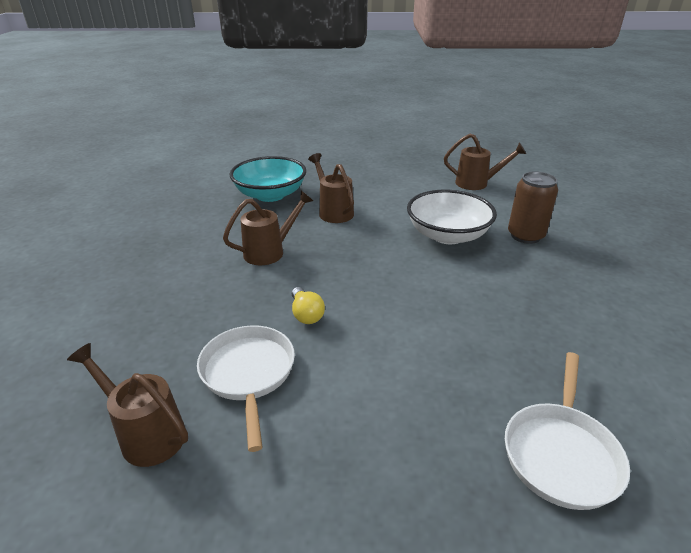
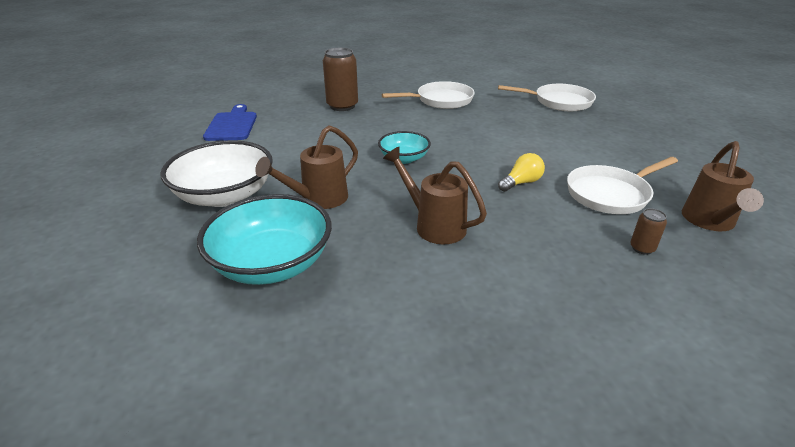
camera: 105 degrees left, 0 degrees up
white bowl [407,190,497,244] -> white bowl moved to [160,140,273,207]
brown watering can [444,134,526,190] -> blue cutting board [203,104,257,141]
none -> turquoise bowl [378,131,431,164]
none -> white pan [382,81,475,109]
none -> brown can [630,208,667,255]

